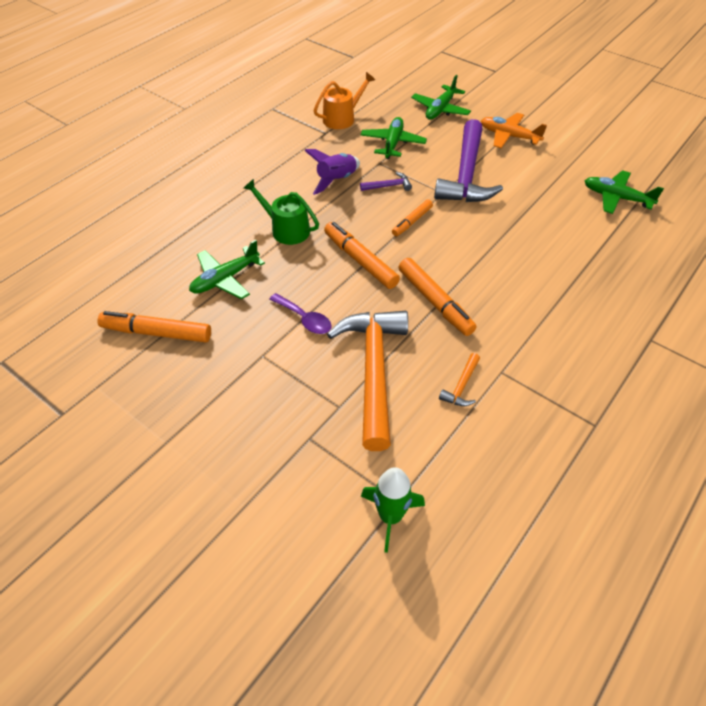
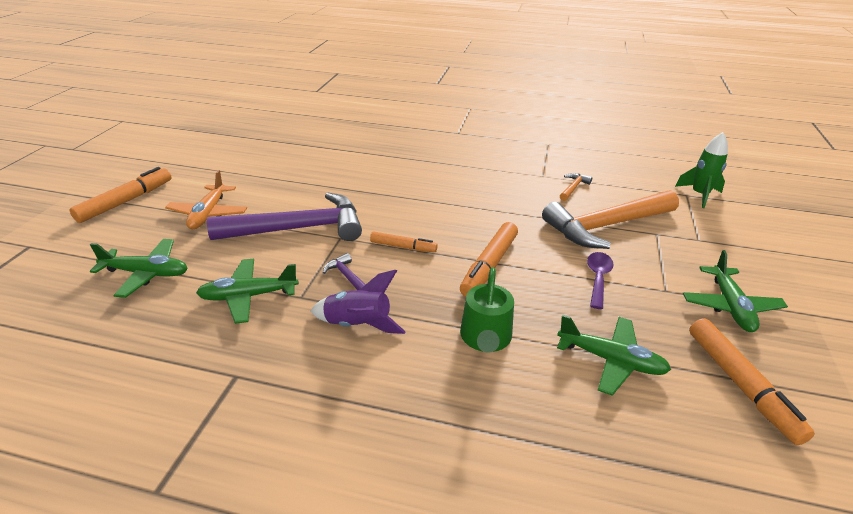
camera: 115 degrees left, 15 degrees down
orange watering can [314,72,375,129] -> none
orange marker [398,258,477,336] -> orange marker moved to [70,167,171,223]
orange hammer [439,353,480,406] -> orange hammer turned 60 degrees counterclockwise [560,173,592,201]
green plane [584,170,664,214] -> green plane moved to [683,250,788,332]

